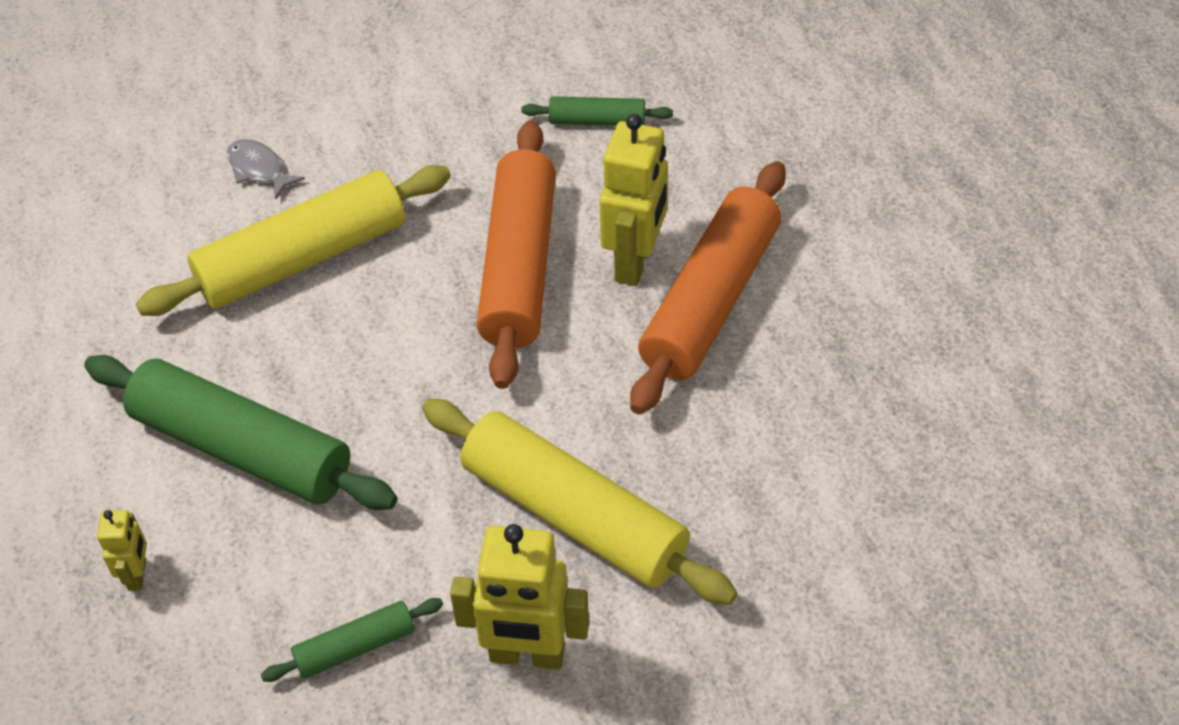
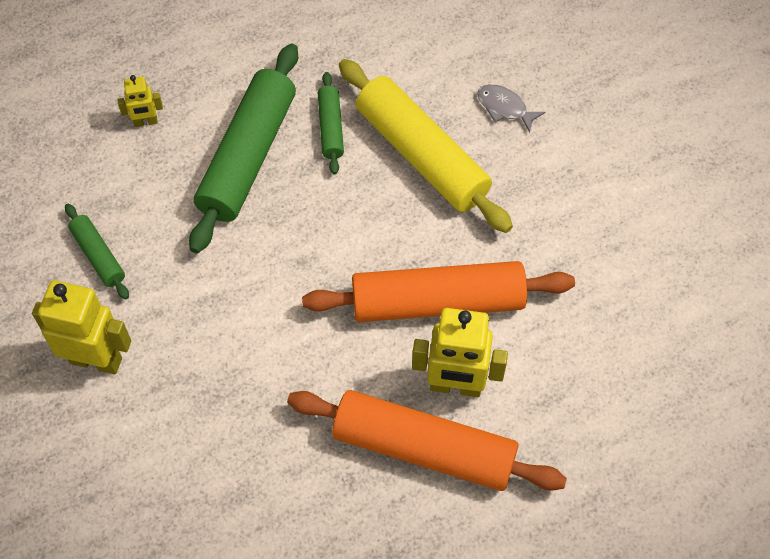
camera: 80 degrees right, 10 degrees up
grey fish [226,139,305,200] -> grey fish turned 90 degrees counterclockwise [477,84,545,133]
yellow rolling pin [422,399,737,605] -> none
yellow robot [450,524,589,670] -> yellow robot turned 105 degrees clockwise [32,280,131,374]
green rolling pin [521,97,673,126] -> green rolling pin moved to [318,72,344,174]

